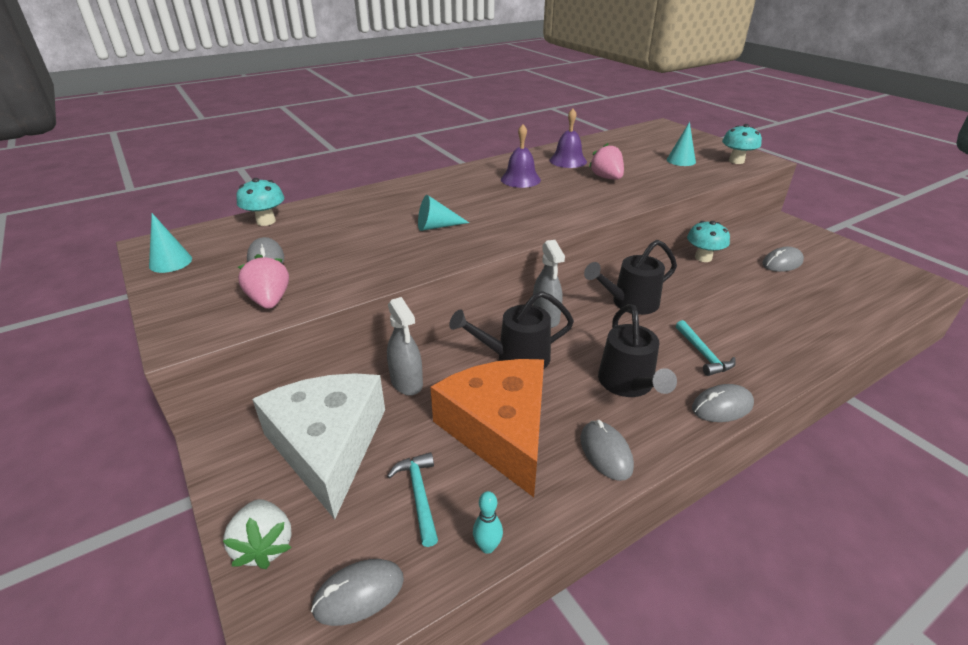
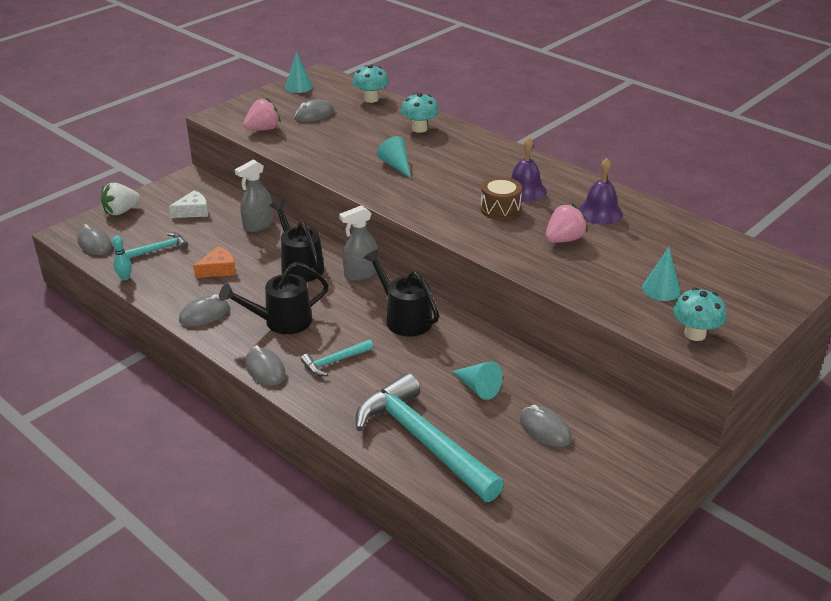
camera: 75 degrees right, 0 degrees up
white cheese [252,373,385,519] -> white cheese [169,190,208,218], size x0.42
orange cheese [430,359,544,497] -> orange cheese [193,246,236,278], size x0.42
turquoise mushroom [687,221,730,262] -> turquoise mushroom moved to [401,93,439,133]
none -> turquoise hammer [356,373,504,502]
none -> turquoise cone [452,361,503,400]
none -> brown drum [480,177,522,220]

